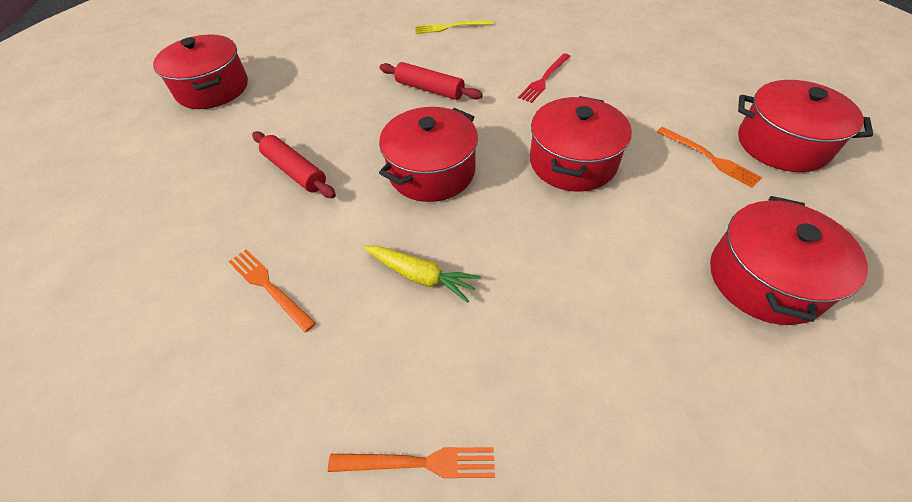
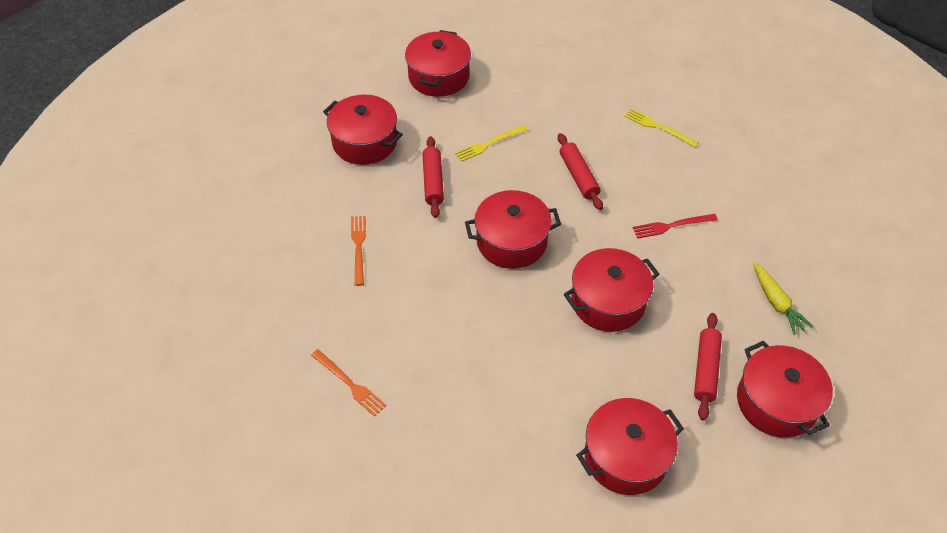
camera: 40 degrees right, 0 degrees up
yellow carrot [363,246,481,303] -> yellow carrot moved to [753,262,813,335]
orange fork [657,127,762,188] -> red rolling pin [694,313,722,420]
none -> red pot [323,95,403,165]
none -> yellow fork [455,125,528,162]

